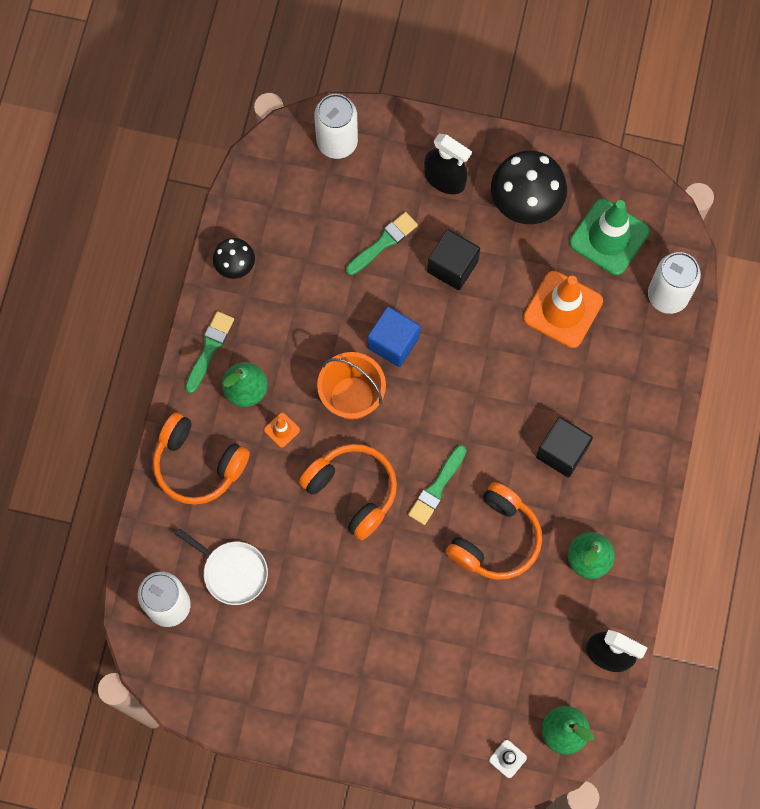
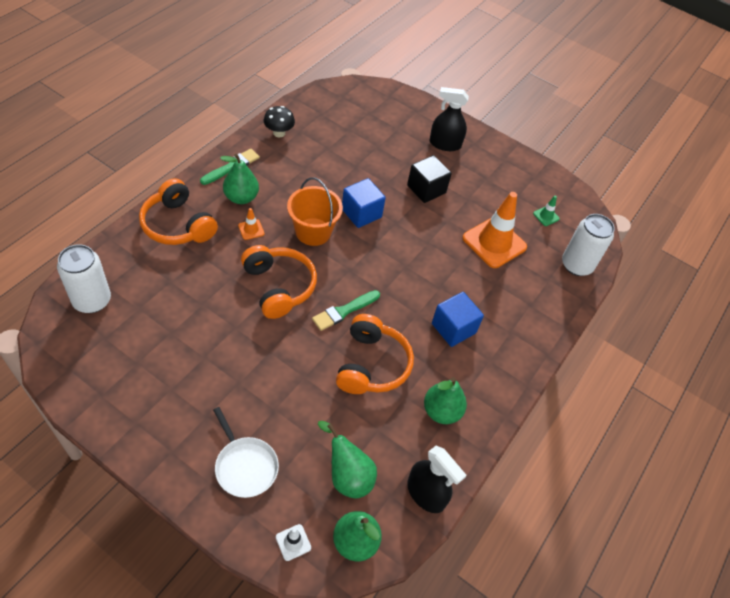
camera: 15 degrees right, 20 degrees down
white pan [176,529,268,605] -> white pan moved to [213,407,279,498]
white can [314,94,358,159] -> none
green brush [346,212,418,275] -> none
black spray bottle [424,134,472,194] -> black spray bottle turned 135 degrees clockwise [430,87,469,151]
orange headphones [446,482,542,580] -> orange headphones turned 45 degrees counterclockwise [336,314,414,394]
black mushroom [491,150,567,224] -> none
black cube [536,417,593,478] -> blue cube [432,292,484,347]
green traffic cone [569,199,650,275] -> green traffic cone [533,196,560,226], size x0.43
none -> green pear [318,421,377,498]

